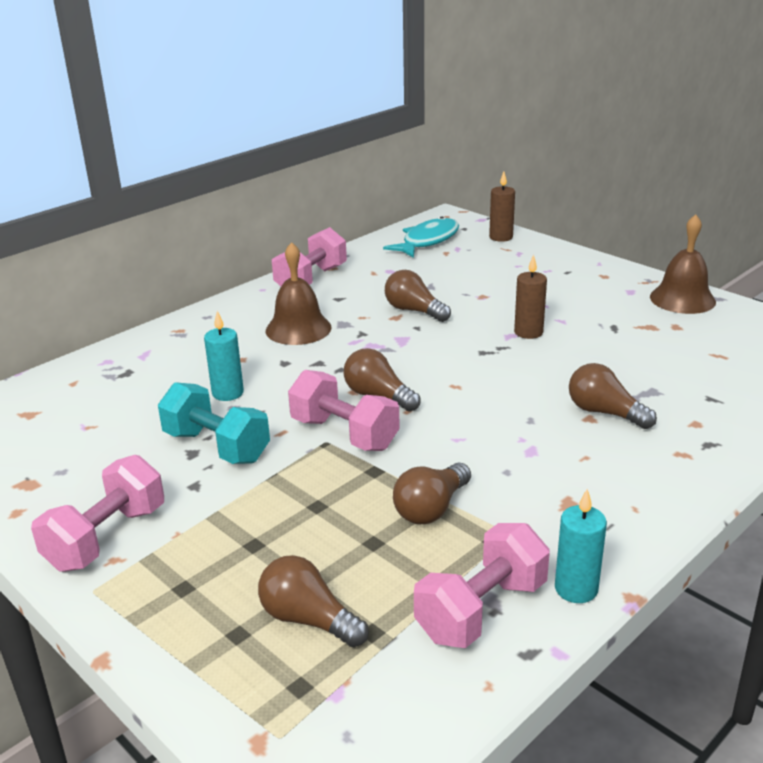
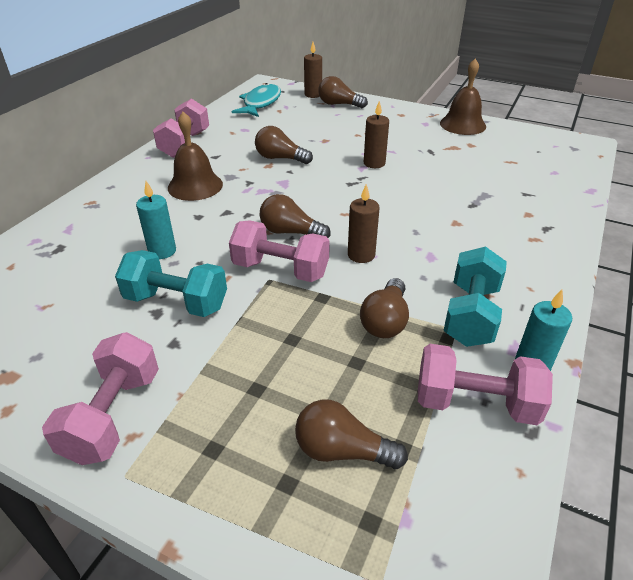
camera: 20 degrees left, 10 degrees up
pink dumbbell [414,523,550,648] -> pink dumbbell turned 75 degrees clockwise [418,344,553,425]
brown light bulb [569,363,657,429] -> brown light bulb moved to [318,76,368,108]
none -> brown candle [348,184,380,263]
none -> turquoise dumbbell [443,247,507,347]

